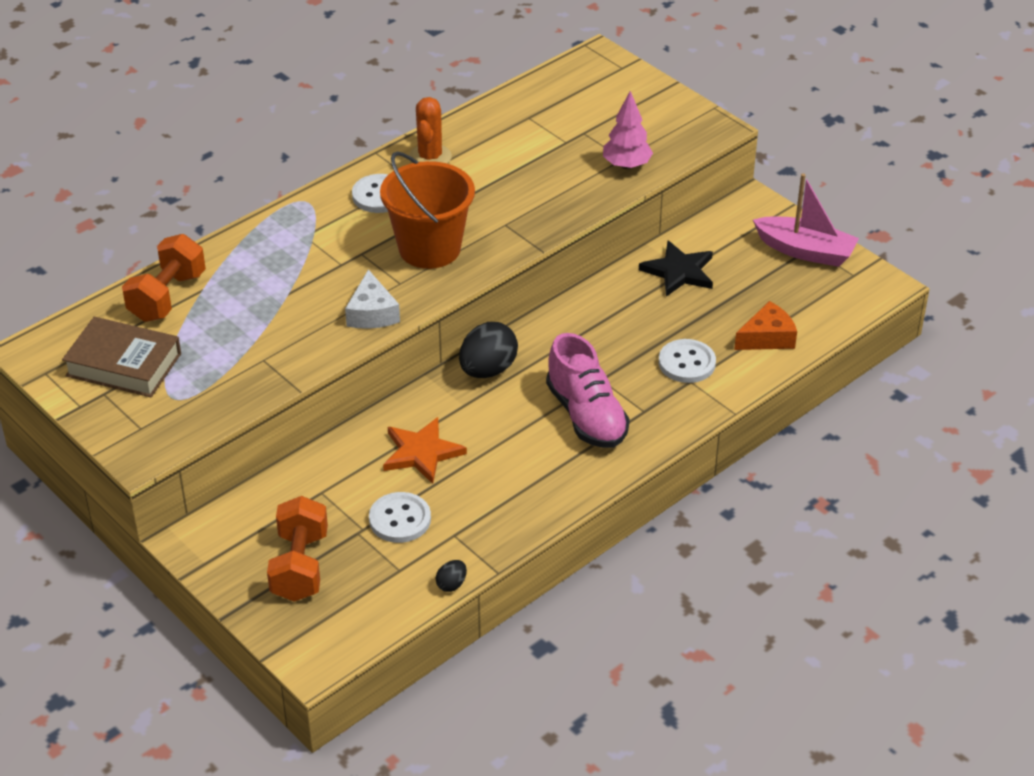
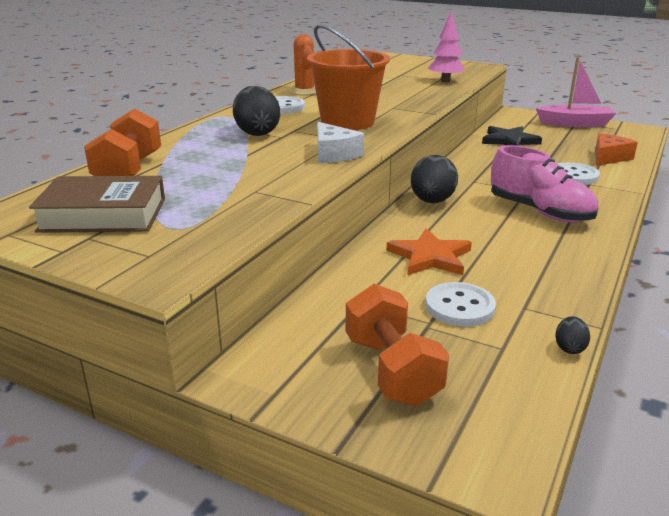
camera: 20 degrees left, 15 degrees down
none -> black egg [233,86,280,136]

